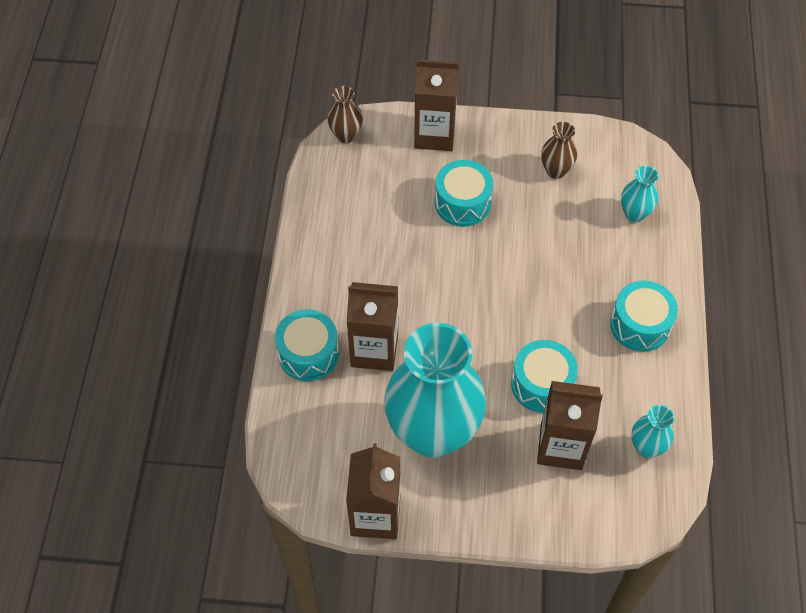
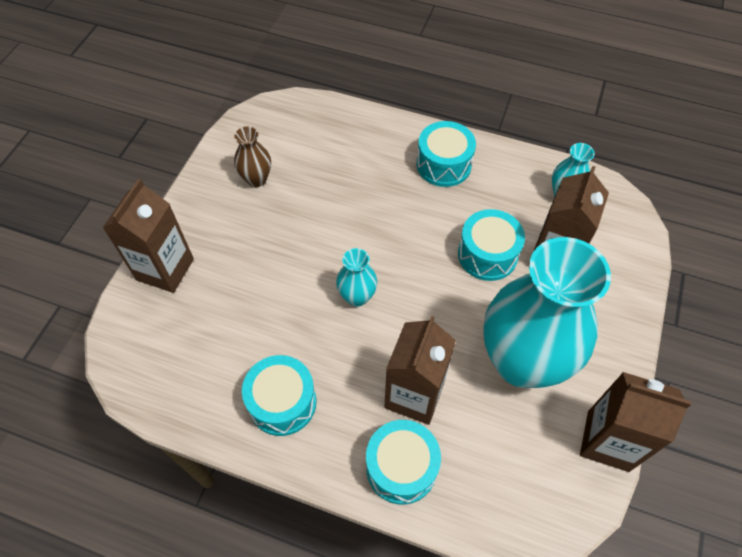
camera: 75 degrees left, 0 degrees up
brown vase [327,86,363,143] -> none
turquoise drum [435,160,493,227] -> turquoise drum moved to [242,355,317,436]
turquoise vase [621,166,659,222] -> turquoise vase moved to [336,248,377,307]

